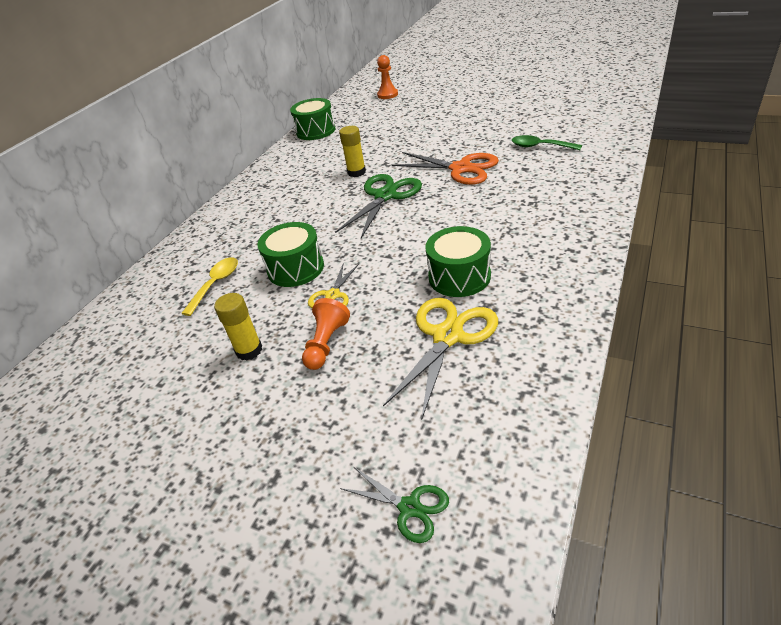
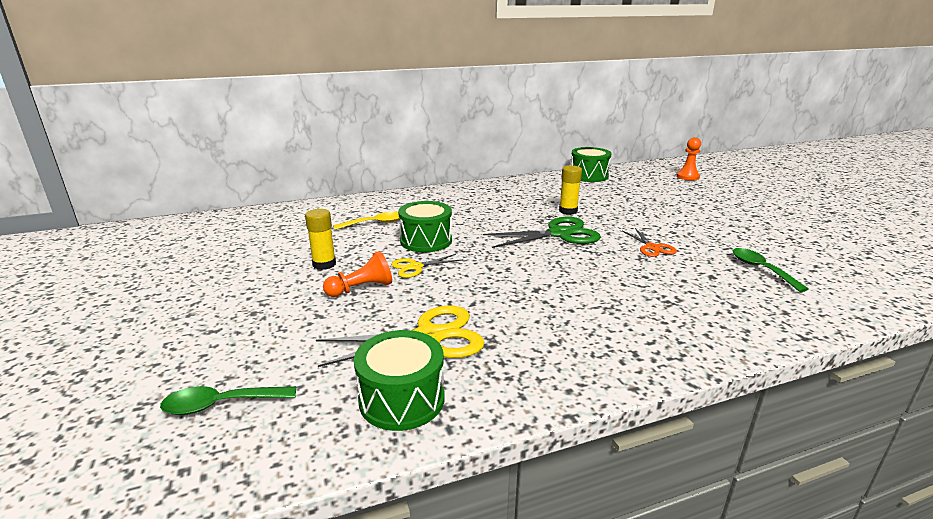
camera: 40 degrees right, 15 degrees down
green scissors [340,467,449,543] -> green spoon [160,386,296,415]
orange scissors [391,152,499,185] -> orange scissors [623,228,677,257], size x0.55
green drum [425,226,491,297] -> green drum moved to [354,330,445,431]

